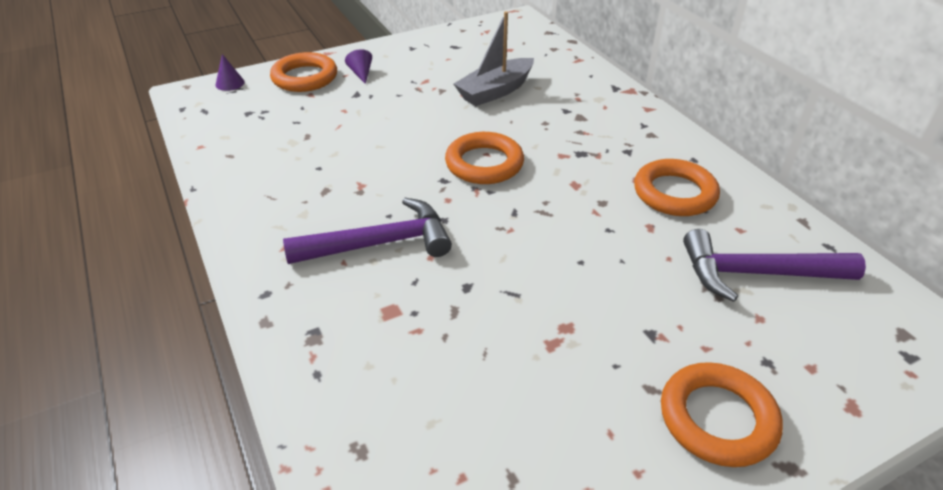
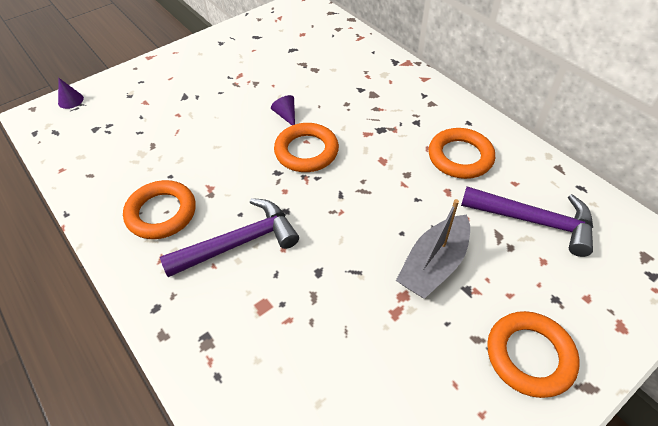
camera: 10 degrees left, 10 degrees up
orange ring [270,52,337,92] -> orange ring moved to [123,180,196,239]
purple cone [345,49,372,84] -> purple cone moved to [271,95,295,125]
grey boat [454,11,534,106] -> grey boat moved to [396,199,470,299]
purple hammer [683,229,866,302] -> purple hammer turned 150 degrees counterclockwise [461,186,593,257]

